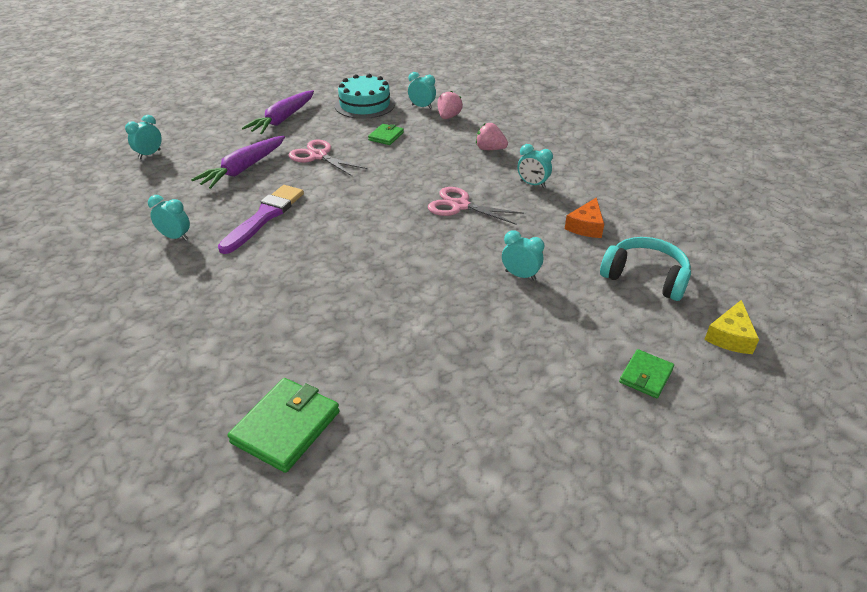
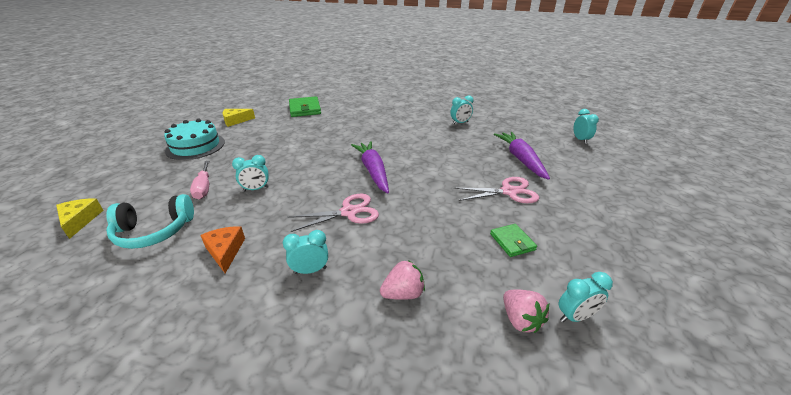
camera: 135 degrees right, 5 degrees down
purple brush [218,185,304,254] -> none
purple carrot [242,90,314,134] -> purple carrot moved to [351,141,389,193]
turquoise cake [335,74,395,119] -> turquoise cake moved to [164,119,225,160]
green wallet [619,349,674,398] -> none
none -> pink screwdriver [190,161,209,199]
none -> yellow cheese [222,109,255,127]

